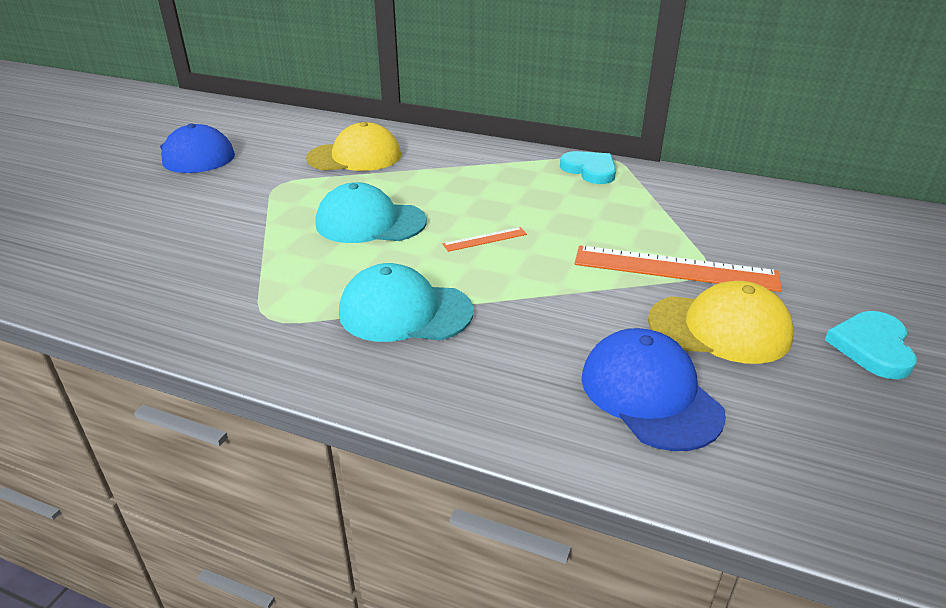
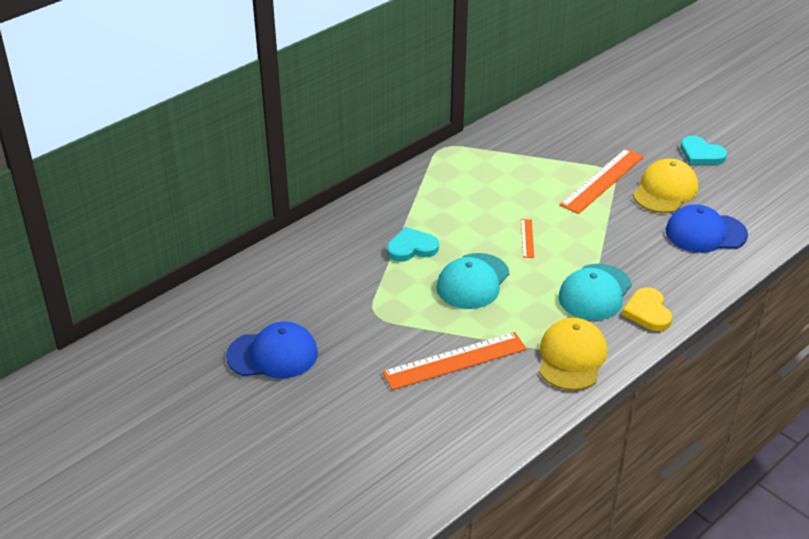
camera: 65 degrees left, 5 degrees up
yellow cap [306,122,401,171] -> yellow cap moved to [539,318,607,391]
turquoise heart [560,151,616,184] -> turquoise heart moved to [387,227,439,262]
none -> orange ruler [382,332,527,390]
none -> yellow heart [622,287,672,331]

